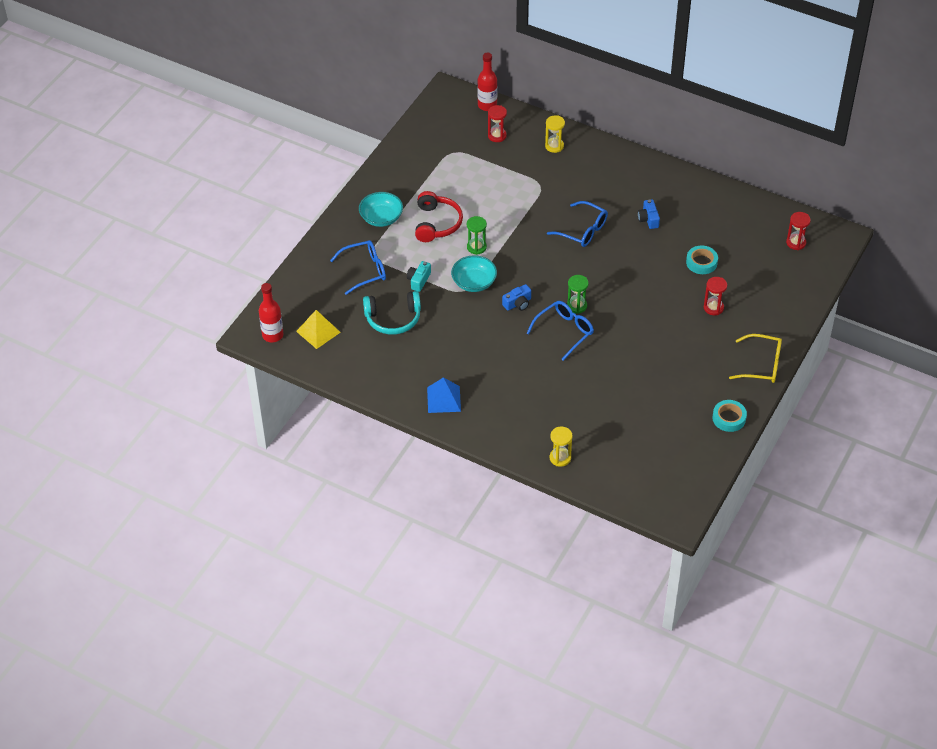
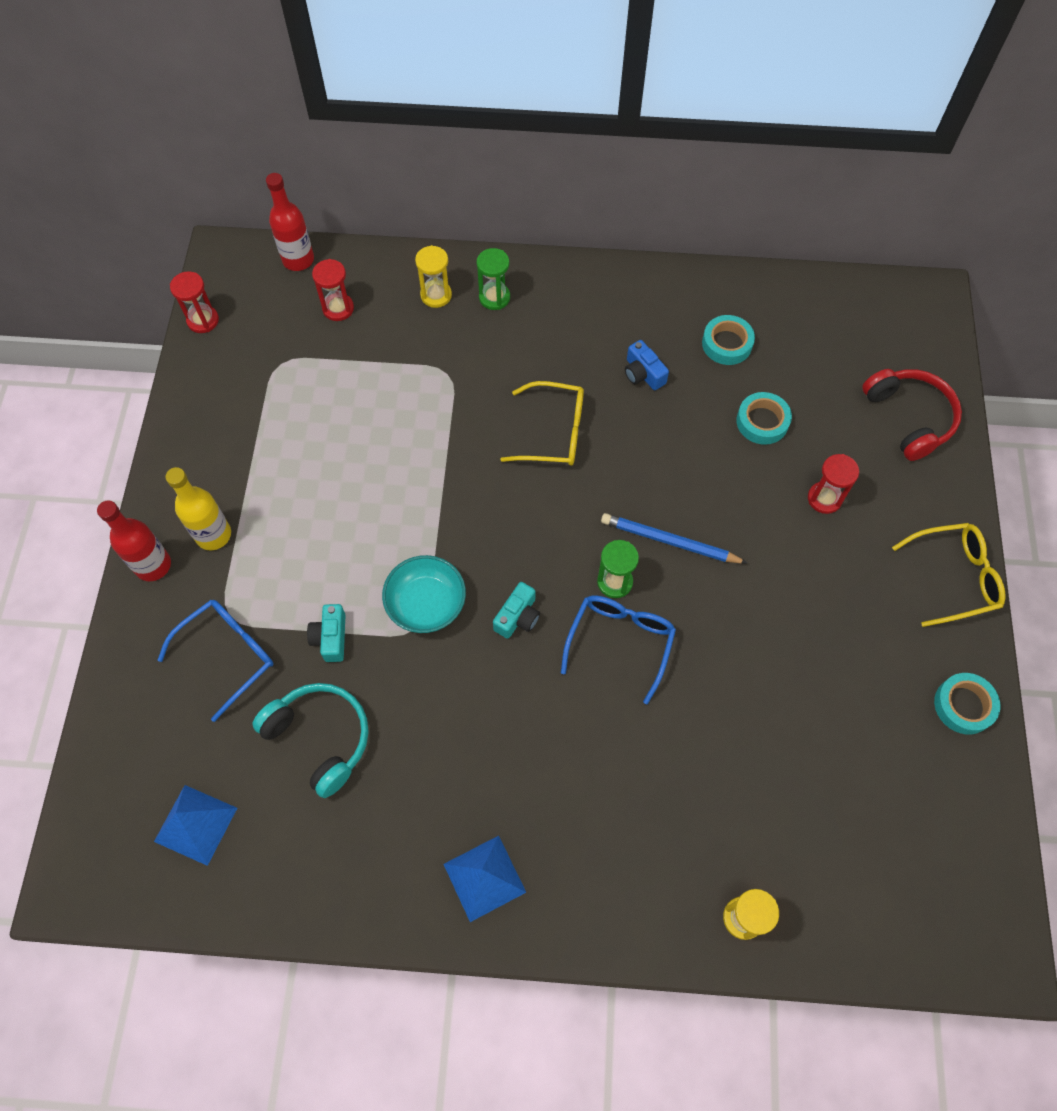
camera: 25 degrees left, 15 degrees up
red bottle [259,283,284,343] -> red bottle moved to [97,500,171,581]
yellow pyramid [296,310,341,349] -> blue pyramid [154,785,237,866]
turquoise bowl [359,192,403,227] -> yellow bottle [166,467,231,550]
turquoise headphones [363,291,421,335] -> turquoise headphones turned 105 degrees counterclockwise [252,683,369,798]
red headphones [415,191,463,242] -> red headphones moved to [862,369,962,461]
green hourglass [467,216,487,255] -> green hourglass moved to [477,248,510,310]
blue camera [502,284,531,311] -> turquoise camera [493,582,540,639]
blue glasses [547,201,608,247] -> yellow glasses [500,381,584,466]
red hourglass [786,212,811,250] -> red hourglass moved to [170,271,219,333]
none -> blue pencil [601,513,747,563]
none -> turquoise tape [702,315,755,365]

